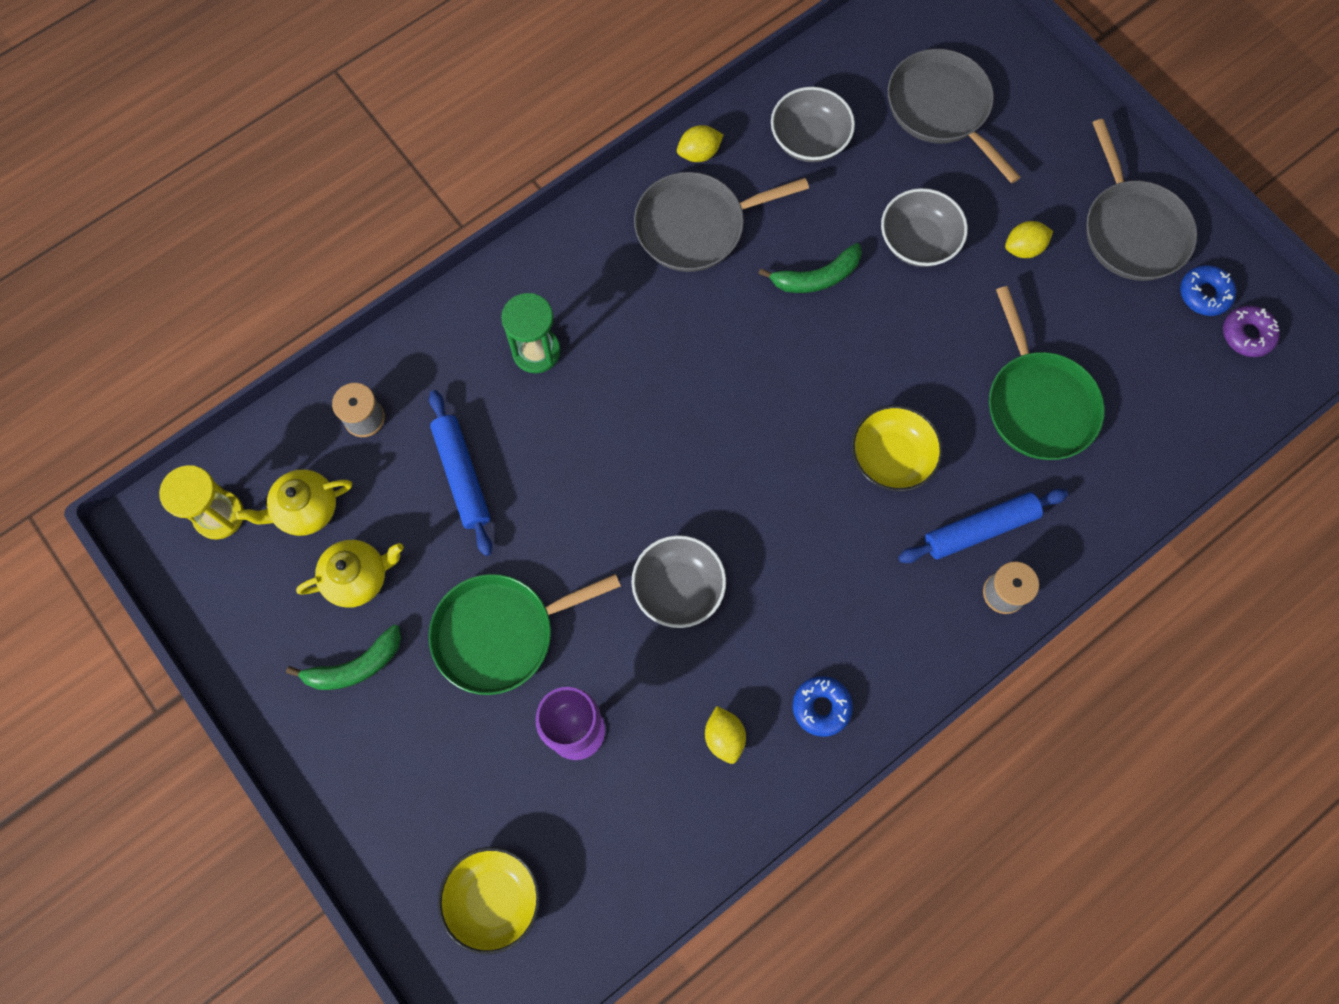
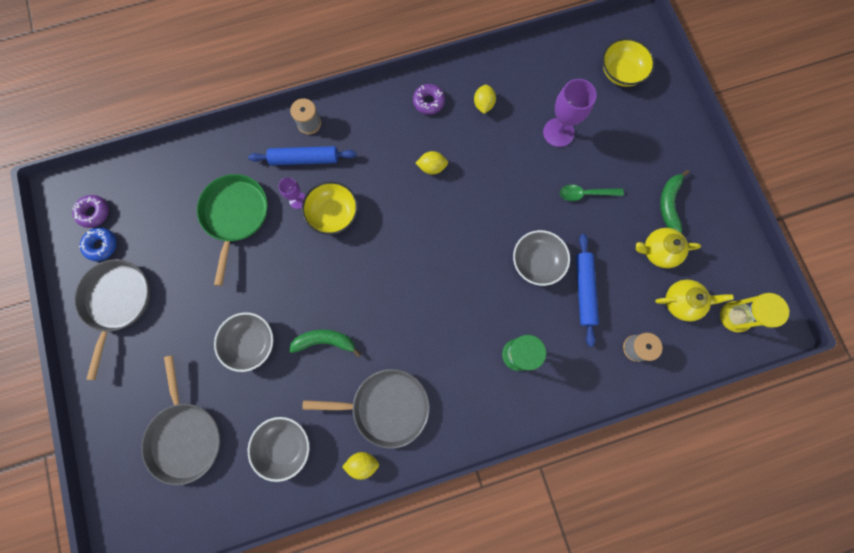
camera: 160 degrees left, 5 degrees up
green banana [286,625,401,690] -> green banana turned 75 degrees counterclockwise [660,170,689,233]
green pan [429,574,621,695] -> green spoon [560,185,624,201]
grey bowl [631,535,726,628] -> grey bowl moved to [513,230,570,286]
blue donut [793,676,853,737] -> purple donut [413,84,445,115]
yellow lemon [1005,221,1053,258] -> yellow lemon moved to [416,151,448,175]
none -> purple goblet [278,177,305,209]

